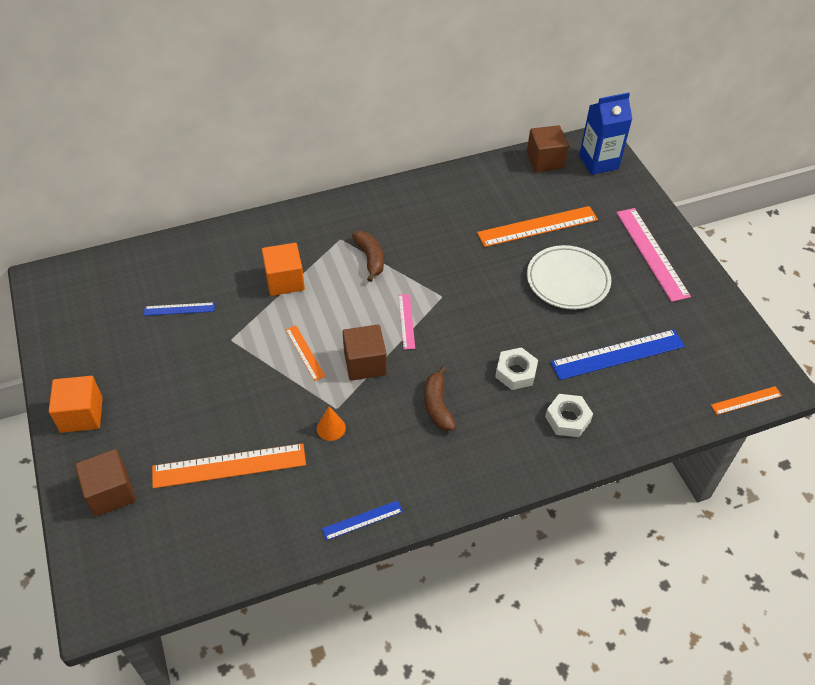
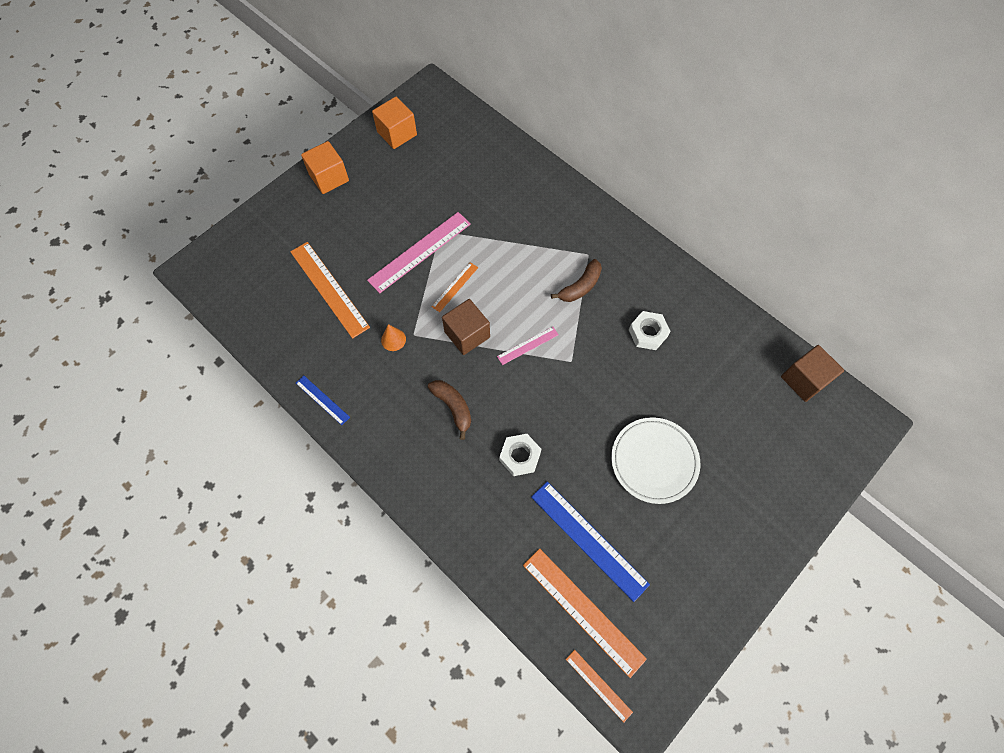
camera: 65 degrees right, 15 degrees up
brown cube [75,449,136,516] -> none
blue ruler [144,302,215,316] -> none
orange cube [262,243,305,296] -> orange cube moved to [372,97,417,149]
brown banana [424,366,456,431] -> brown banana turned 90 degrees clockwise [428,380,471,440]
orange ruler [477,206,598,247] -> orange ruler moved to [523,548,647,678]
white nut [545,394,593,437] -> white nut moved to [629,311,671,350]
blue carton [579,93,632,175] -> none
pink ruler [616,208,691,302] -> pink ruler moved to [367,212,471,293]

